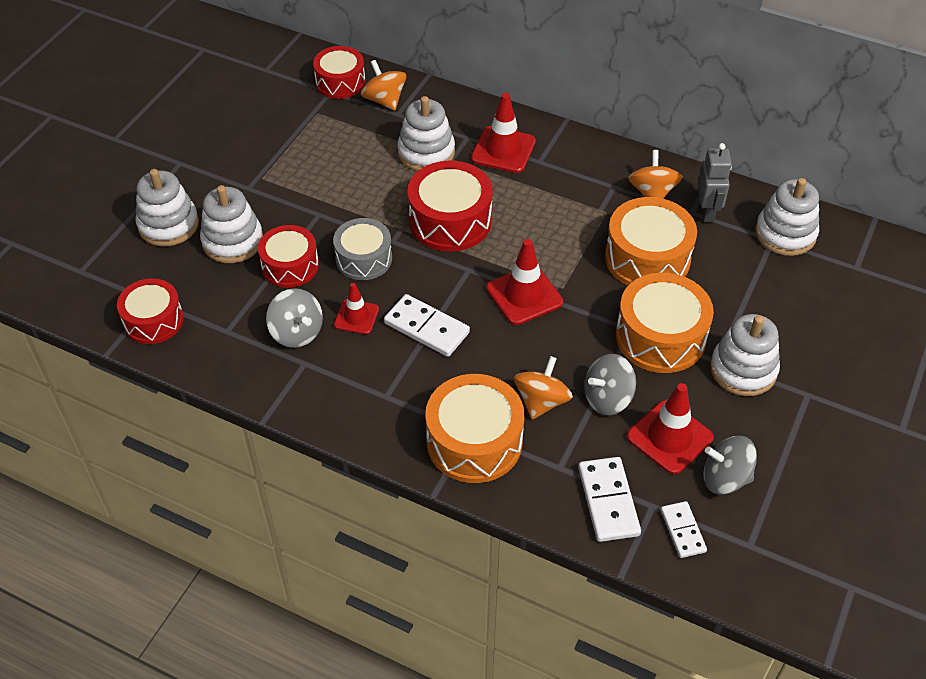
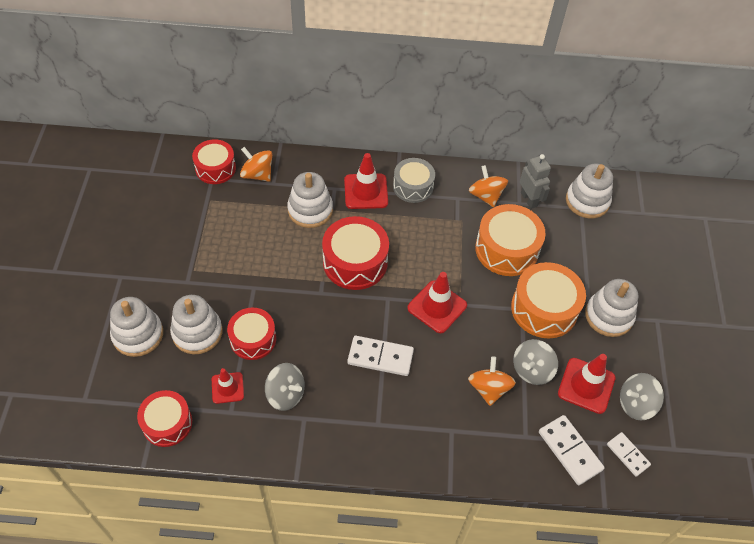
camera: 25 degrees left, 5 degrees up
grey drum [333,218,392,280] -> grey drum moved to [393,158,435,203]
red traffic cone [334,283,379,334] -> red traffic cone moved to [212,368,244,404]
orange drum [425,374,524,483] -> none

